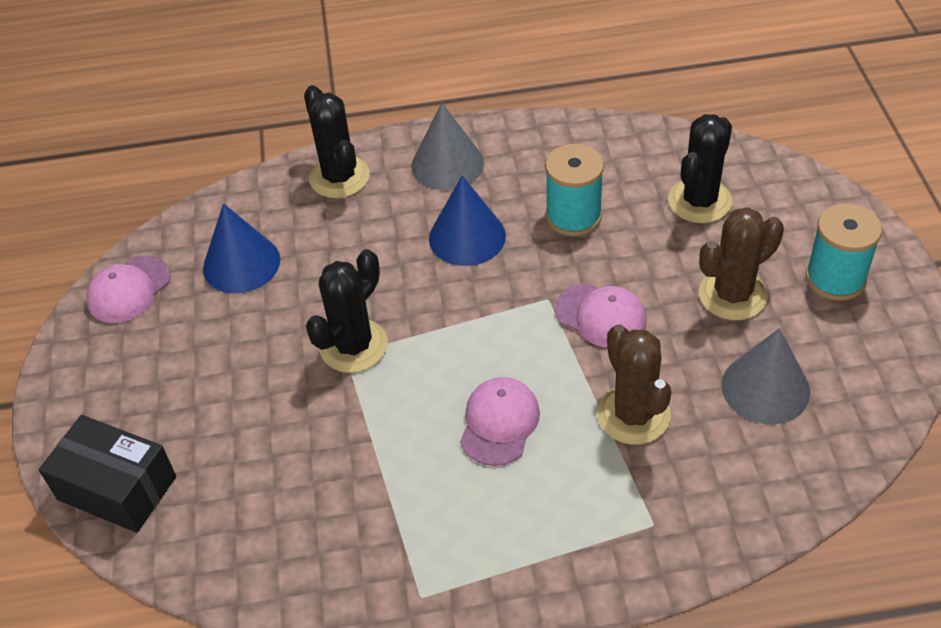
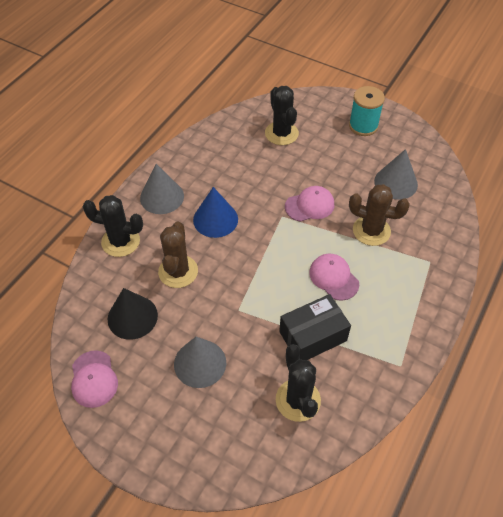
camera: 55 degrees left, 5 degrees up
black box [39,415,176,533] -> black box moved to [279,294,351,360]
blue cone [203,203,280,293] -> black cone [108,288,158,340]
black cactus [306,249,388,373] -> black cactus moved to [276,344,321,422]
turquoise spool [545,144,604,236] -> none
brown cactus [699,207,784,320] -> brown cactus moved to [158,221,198,288]
none -> grey cone [174,337,226,388]

